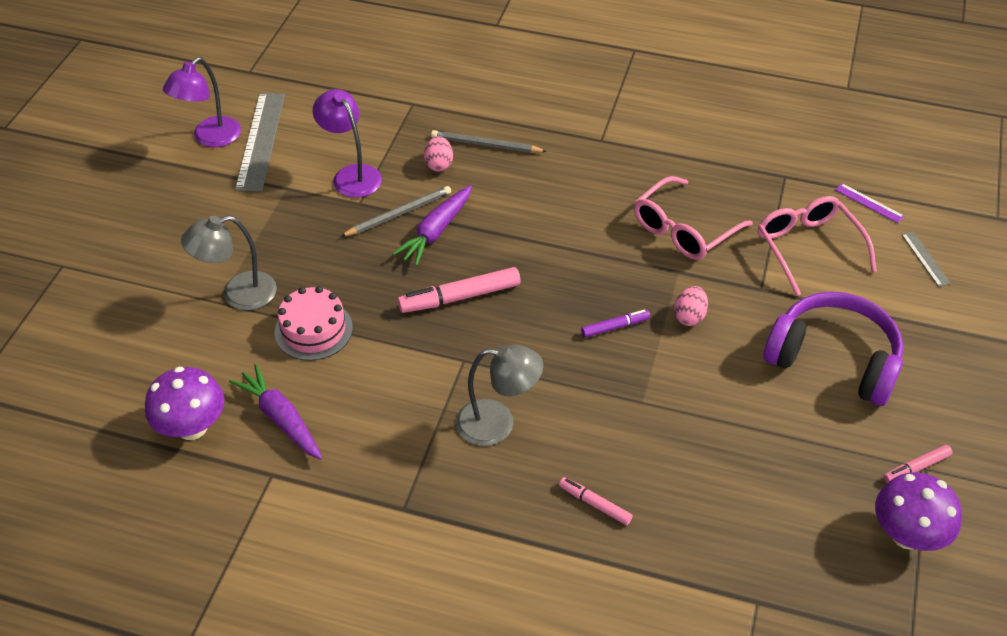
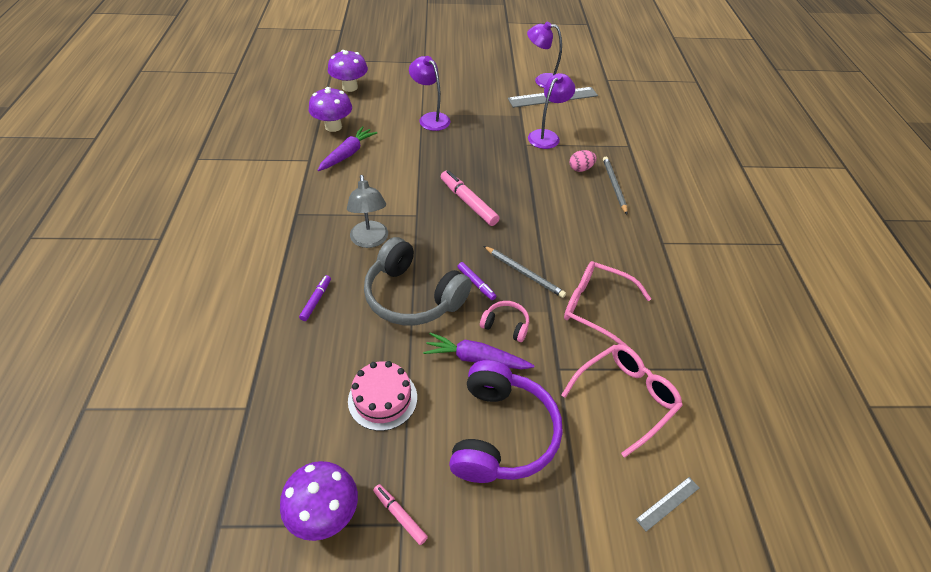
camera: 70 degrees right, 0 degrees up
grey lamp [181,215,277,310] -> purple lamp [409,56,450,131]
pink cake [275,286,353,361] -> pink cake moved to [348,361,417,431]
grey pencil [340,186,451,237] -> grey pencil moved to [484,246,566,298]
purple carrot [392,185,472,266] -> purple carrot moved to [423,332,535,370]
pink marker [559,477,633,525] -> purple marker [299,275,331,321]
pink egg [674,286,708,326] -> pink headphones [480,301,529,342]
purple ruler [835,183,904,223] -> none
none -> purple mushroom [328,50,368,92]
none -> grey headphones [364,237,472,325]

